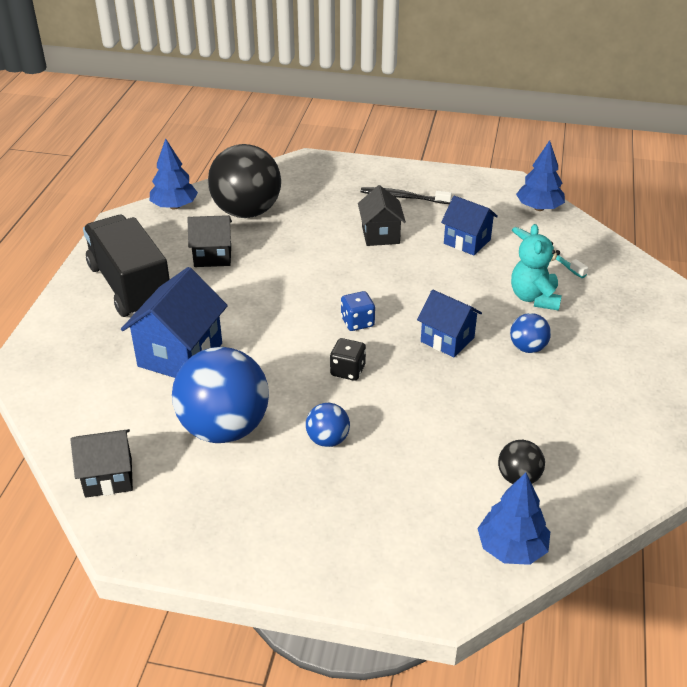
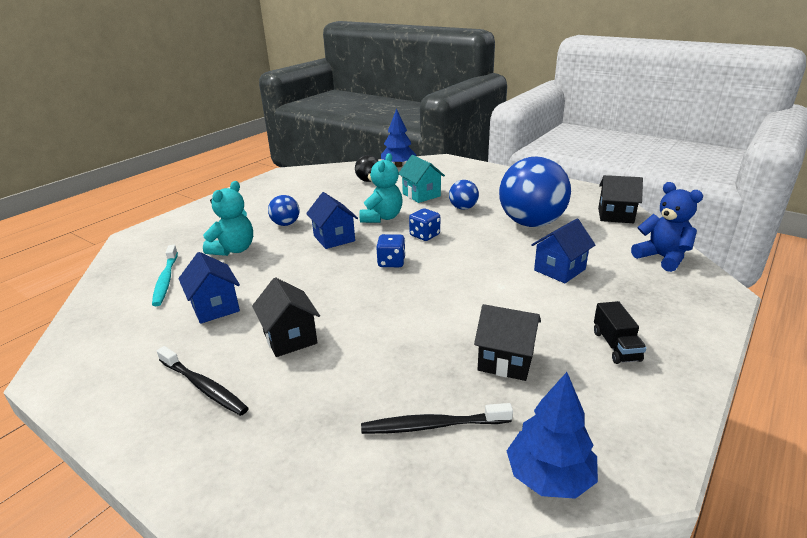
camera: 155 degrees left, 10 degrees down
black truck [83,215,170,317] -> black truck [594,301,647,364], size x0.42
blue house [121,267,228,378] -> blue house [531,219,595,283], size x0.63
black ball [208,144,281,218] -> black toothbrush [361,403,513,434]
black dice [330,338,366,381] -> blue dice [409,208,440,241]
black house [358,185,406,246] -> black house turned 45 degrees counterclockwise [252,277,320,357]
blue tree [516,140,565,211] -> none
none -> turquoise teddy bear [359,153,403,223]
none -> turquoise house [399,155,445,203]
none -> blue teddy bear [631,182,703,272]

